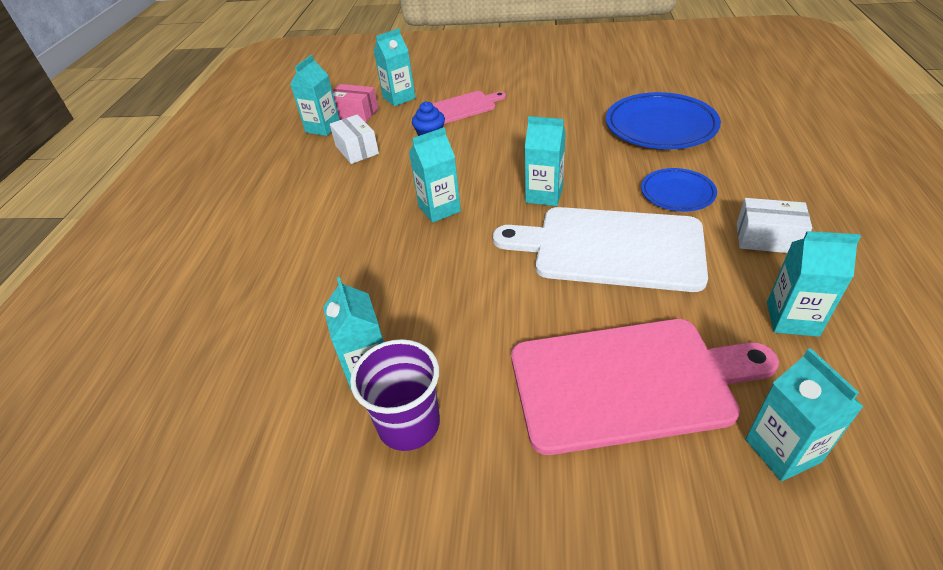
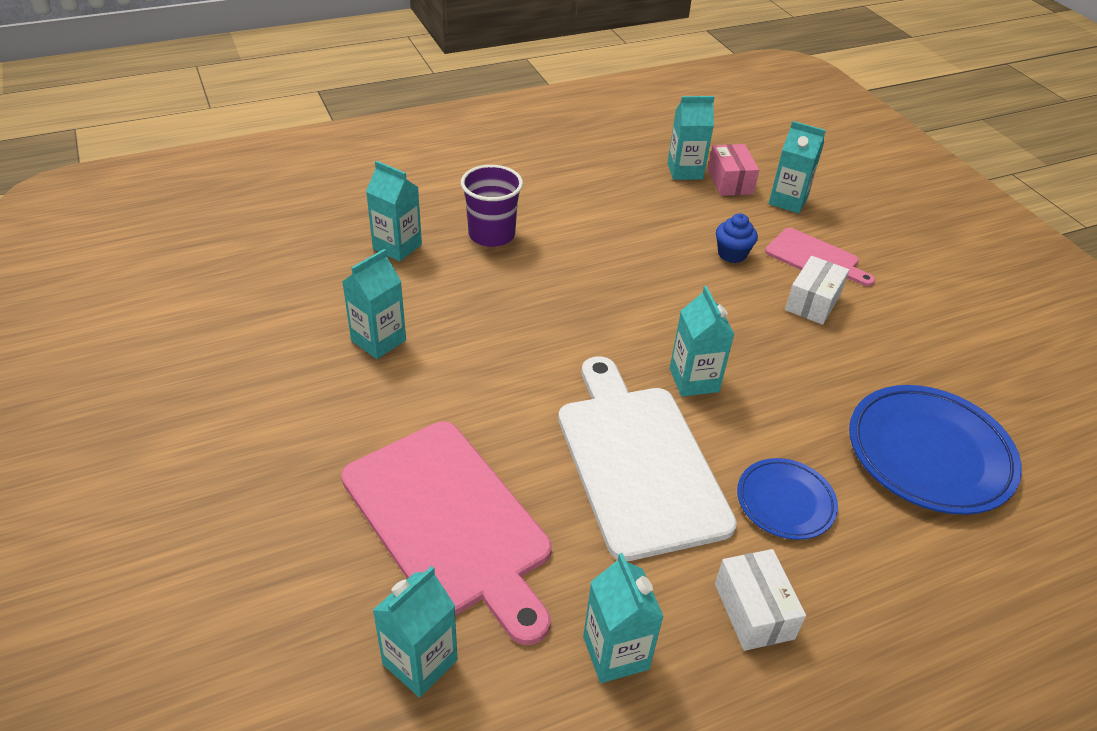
camera: 55 degrees right, 0 degrees up
white box [330,114,379,164] -> white box moved to [785,256,849,325]
purple cup [350,339,440,451] -> purple cup moved to [461,165,523,247]
turquoise carton [409,127,461,223] -> turquoise carton moved to [366,160,422,261]

